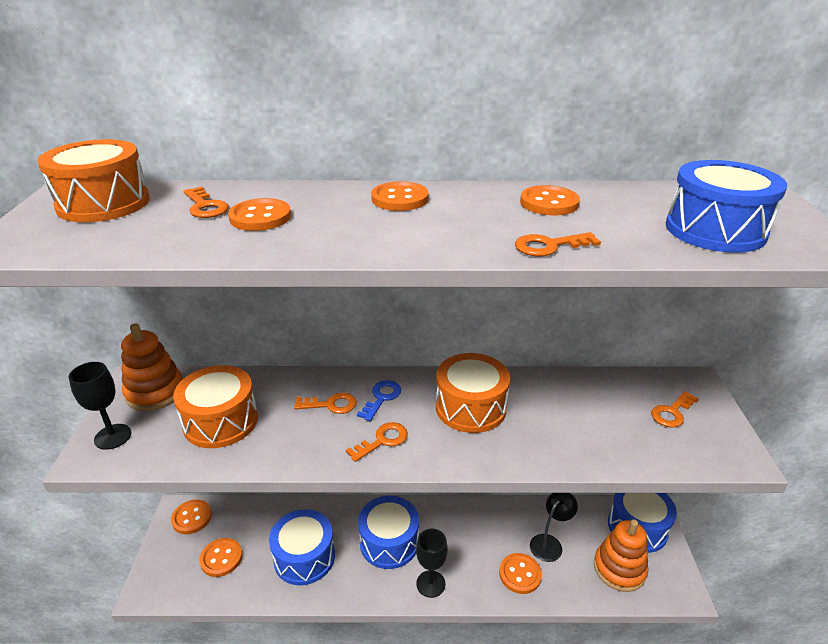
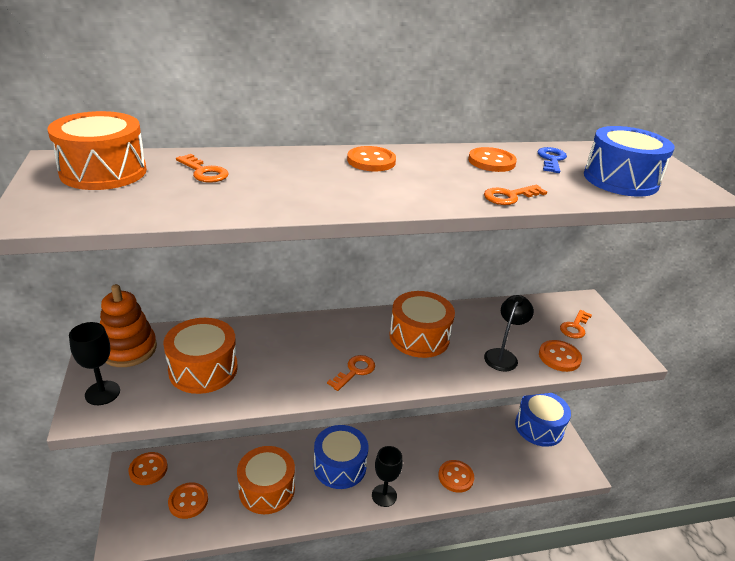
camera: 15 degrees left, 0 degrees up
orange button [228,198,291,231] -> orange button moved to [539,340,582,372]
blue drum [269,509,335,585] -> orange drum [237,446,295,514]
orange key [294,392,357,414] -> none
blue key [357,380,401,421] -> blue key moved to [537,147,567,173]
black lamp [530,493,578,562] -> black lamp moved to [484,295,534,372]
orange stacking toy [594,519,648,592] -> none

